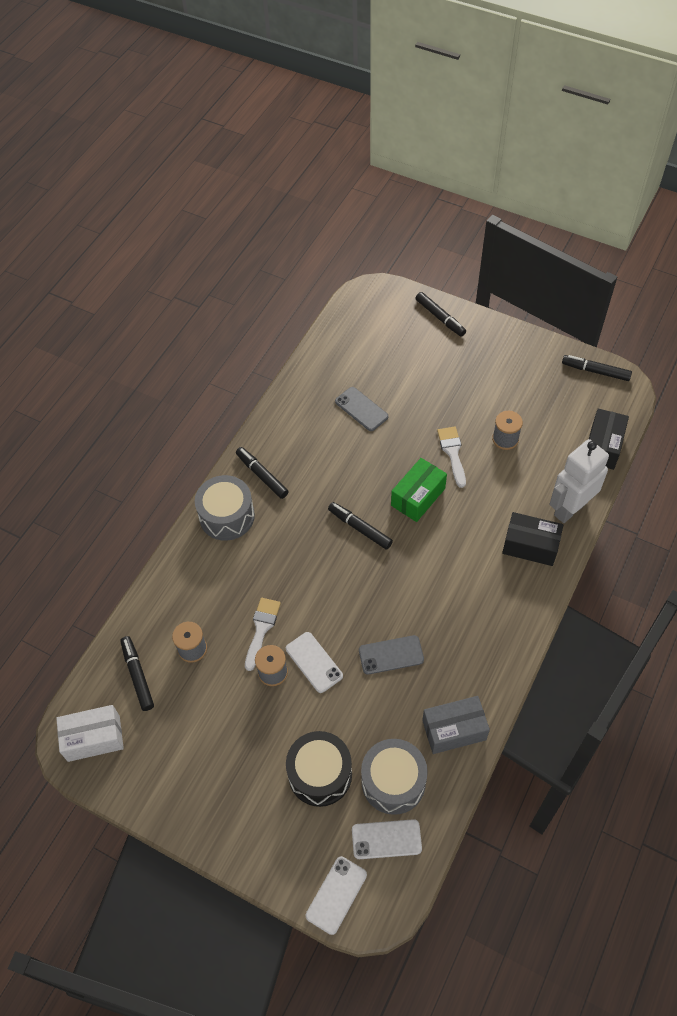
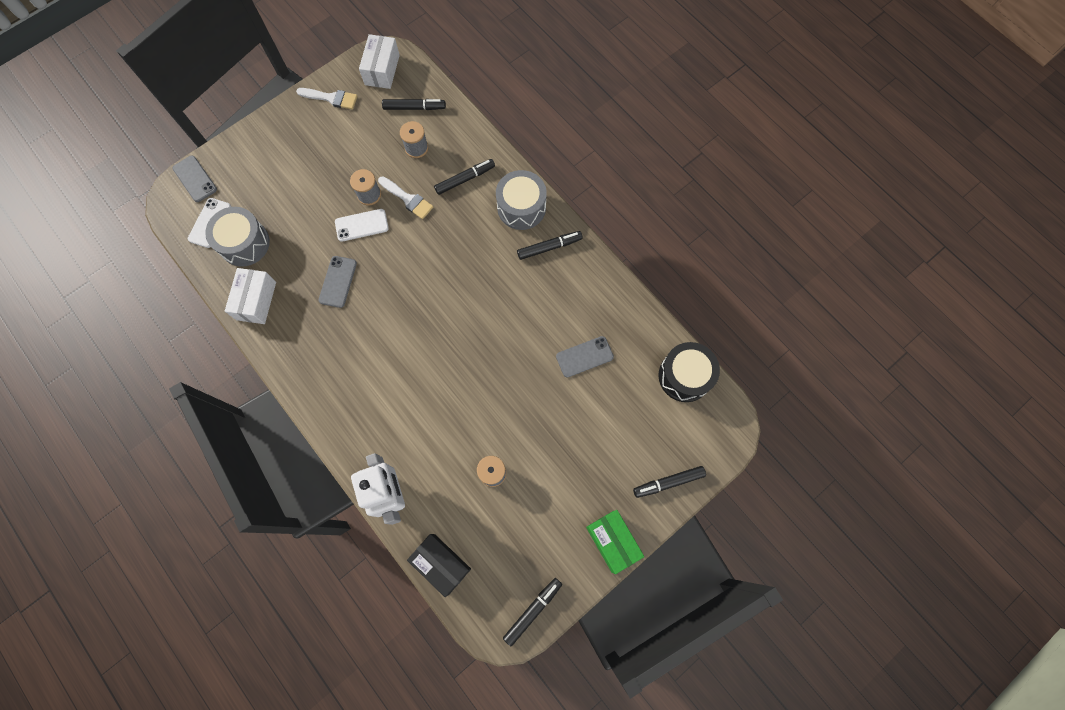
camera: 110 degrees right, 15 degrees up
black drum [286,731,352,807] -> black drum moved to [658,342,720,402]
white phone [306,856,367,935] -> grey phone [173,155,217,202]
black marker [328,502,393,549] -> black marker moved to [434,159,495,195]
green box [391,458,447,522] -> green box moved to [586,510,644,574]
grey box [422,696,490,754] -> white box [225,268,276,324]
white brush [437,427,466,488] -> white brush moved to [296,88,358,110]
black box [502,512,563,566] -> none

